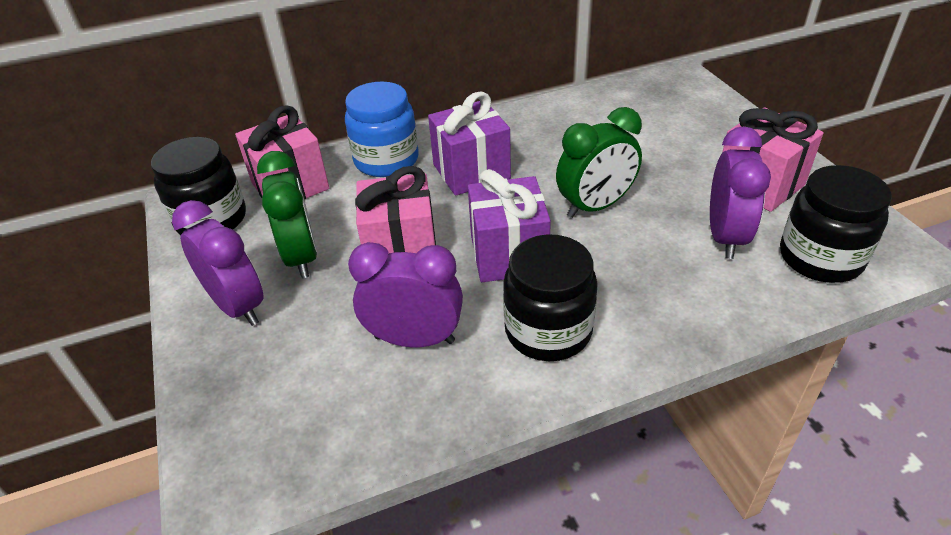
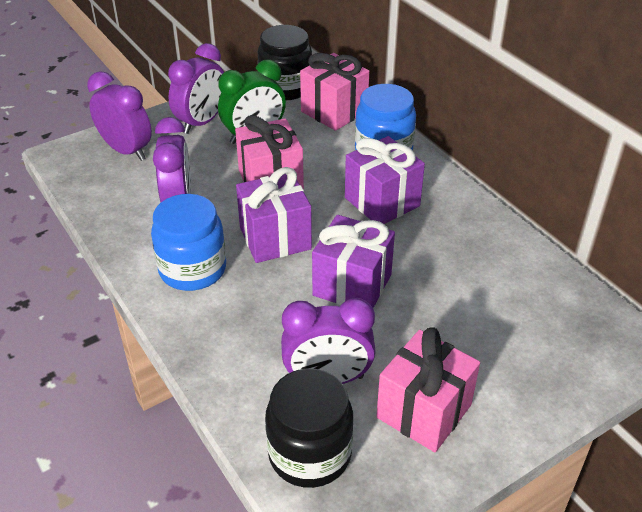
camera: 75 degrees right, 0 degrees up
black jar [503,234,598,361] -> blue jar [151,194,226,291]
green clock [556,107,642,218] -> purple gift [312,215,395,308]
none -> purple clock [87,71,152,161]

